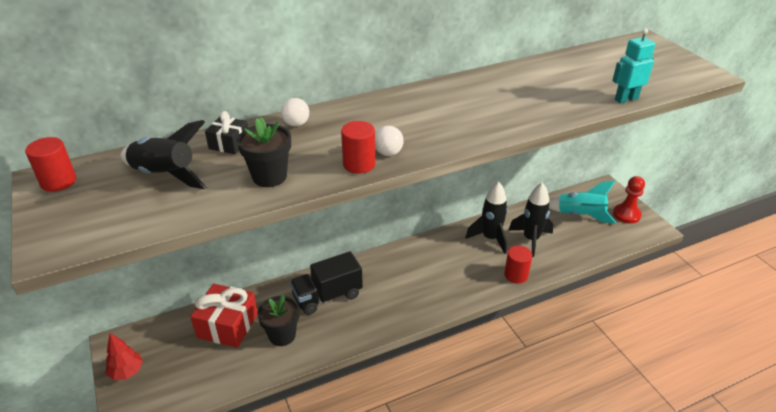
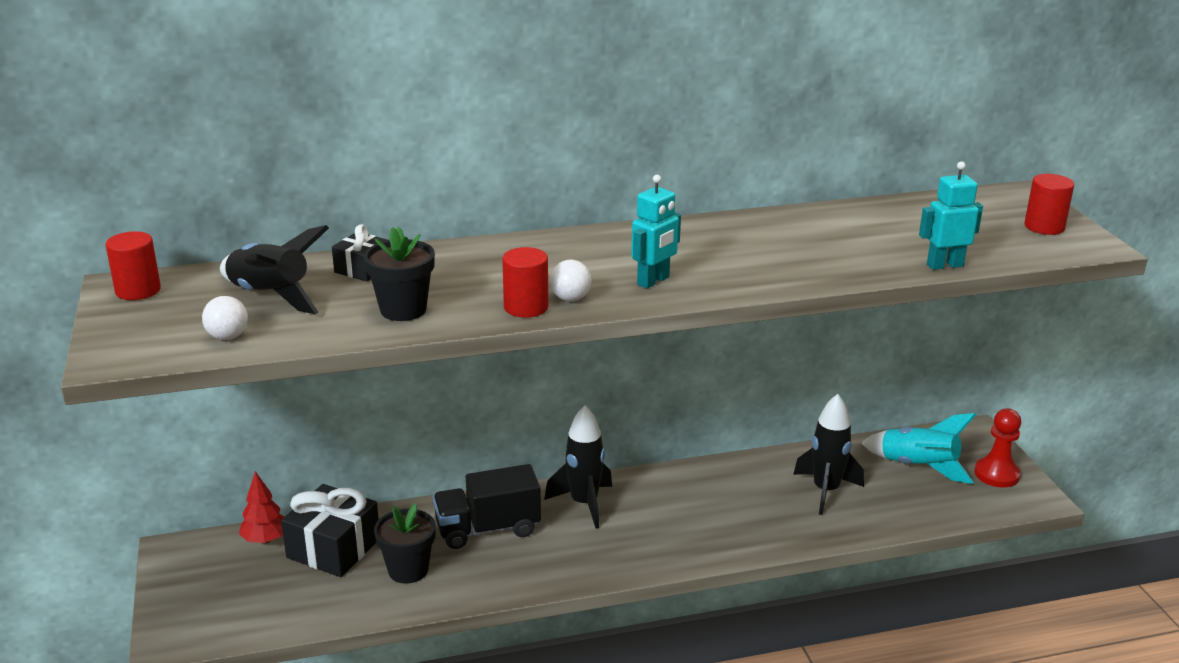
camera: 10 degrees right, 10 degrees down
red tree [106,333,143,380] -> red tree moved to [239,471,284,543]
red gift [190,284,258,348] -> black gift [281,484,379,577]
white ball [281,98,309,126] -> white ball moved to [202,296,248,340]
black rocket [465,181,508,254] -> black rocket moved to [544,406,612,529]
red cylinder [504,246,532,284] -> red cylinder moved to [1024,174,1074,235]
none -> turquoise robot [631,175,681,289]

